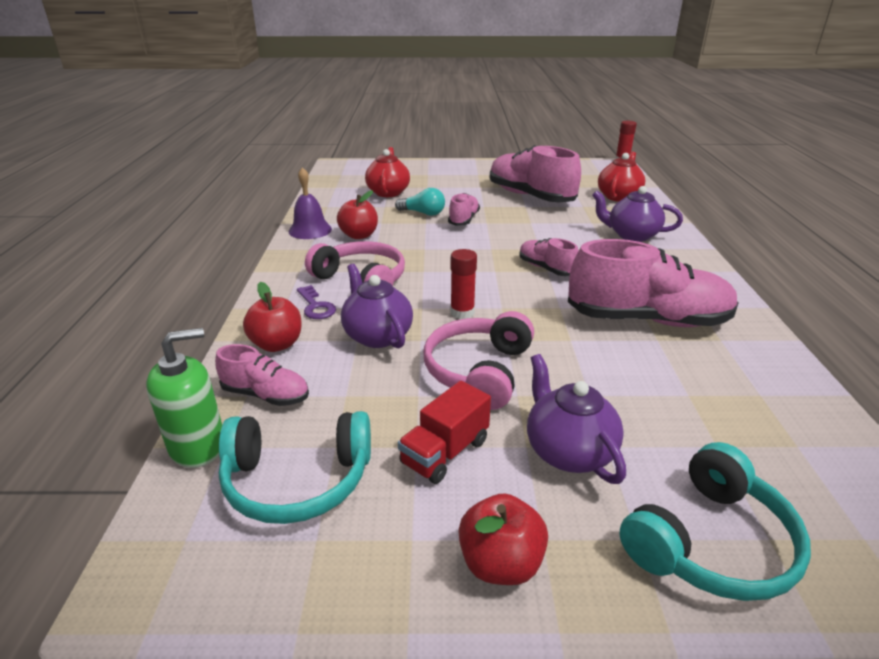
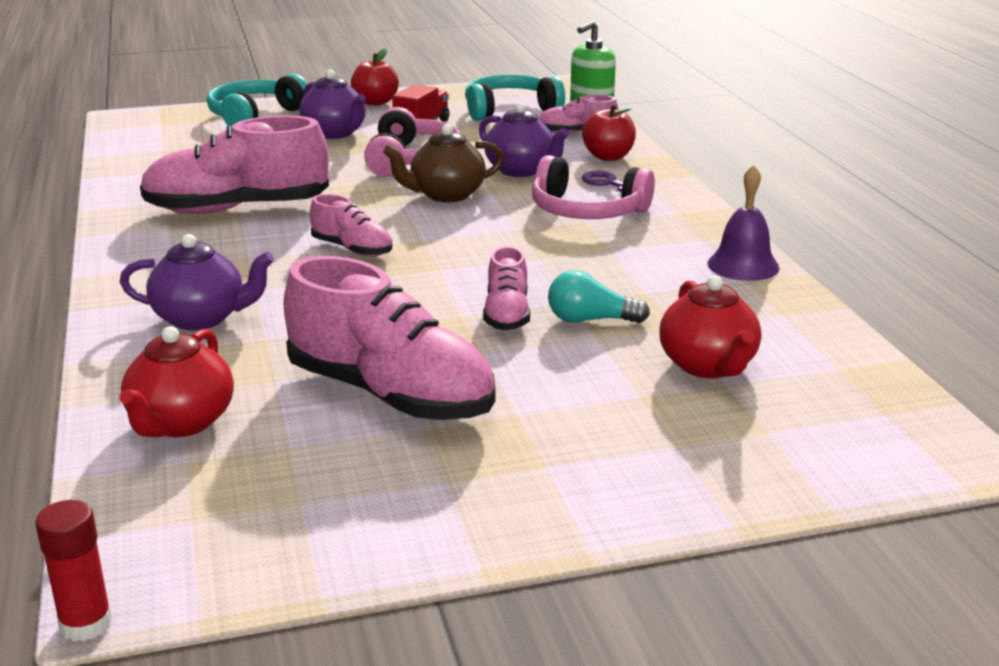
camera: 165 degrees right, 5 degrees down
red apple [337,190,378,239] -> none
red glue stick [450,249,477,319] -> brown teapot [383,124,504,203]

